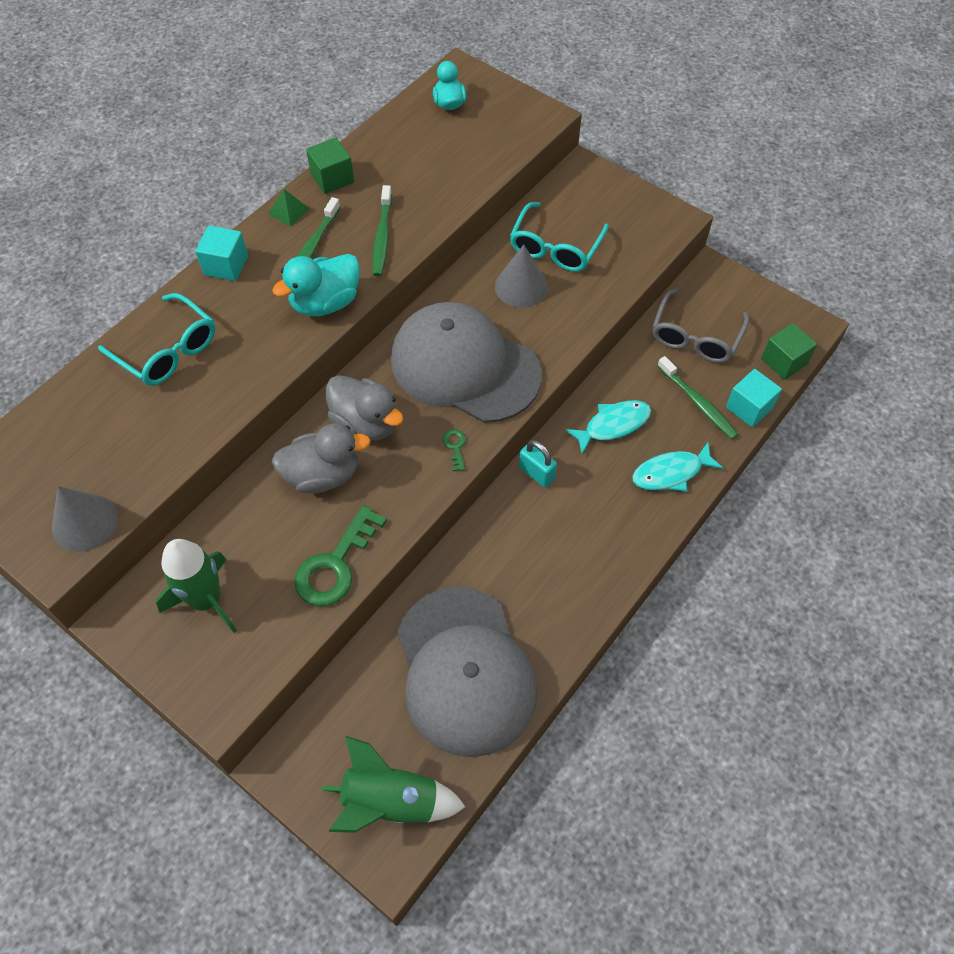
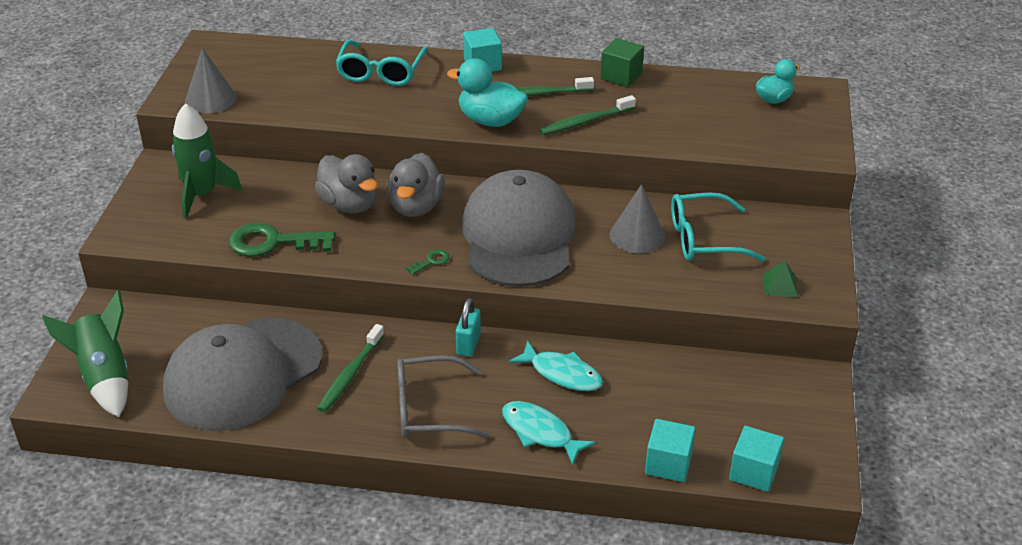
camera: 60 degrees right, 20 degrees down
green pyramid [268,189,309,227] -> green pyramid moved to [763,260,798,297]
grey glasses [652,289,749,363] -> grey glasses moved to [397,355,490,438]
green toothbrush [658,356,738,439] -> green toothbrush moved to [317,324,384,412]
green cube [761,323,817,380] -> turquoise cube [729,426,784,492]

